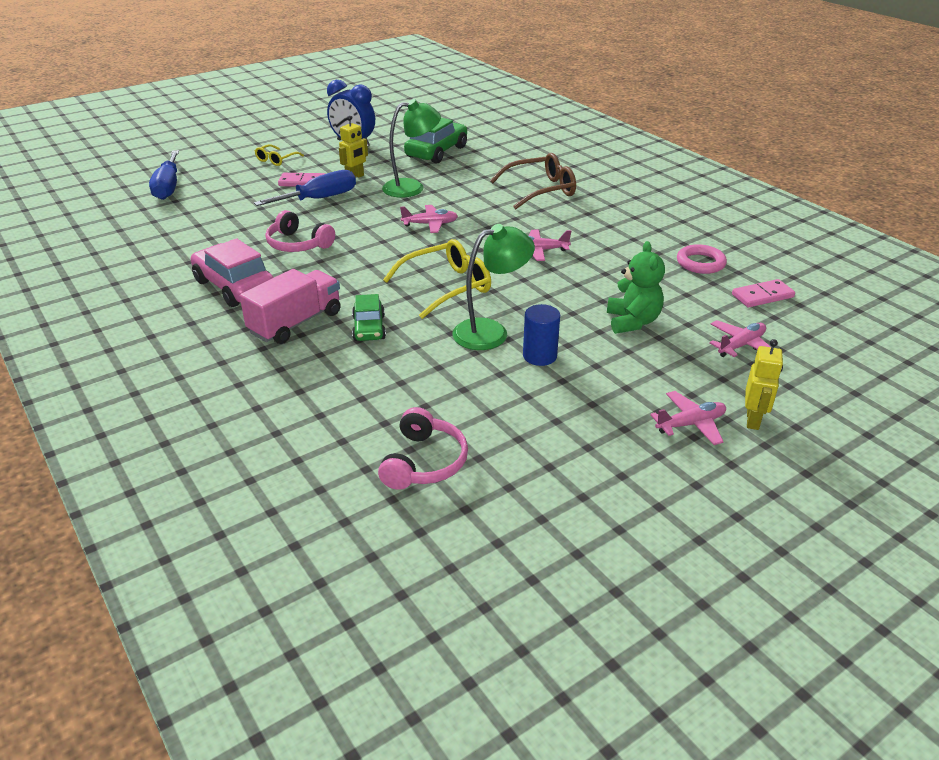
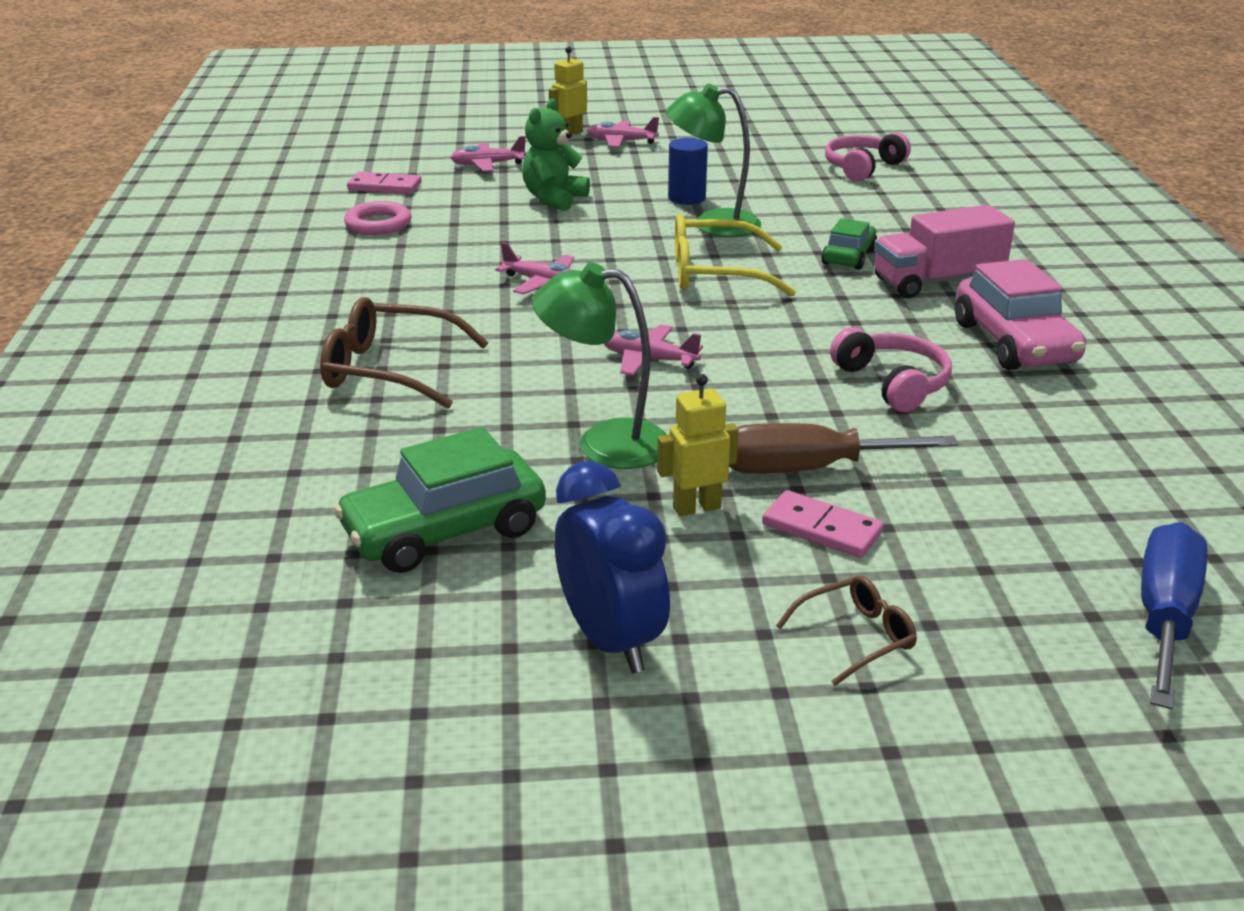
camera: 150 degrees left, 5 degrees down
blue screwdriver [254,170,356,206] -> brown screwdriver [729,423,958,474]
yellow glasses [255,144,304,166] -> brown glasses [776,576,917,686]

